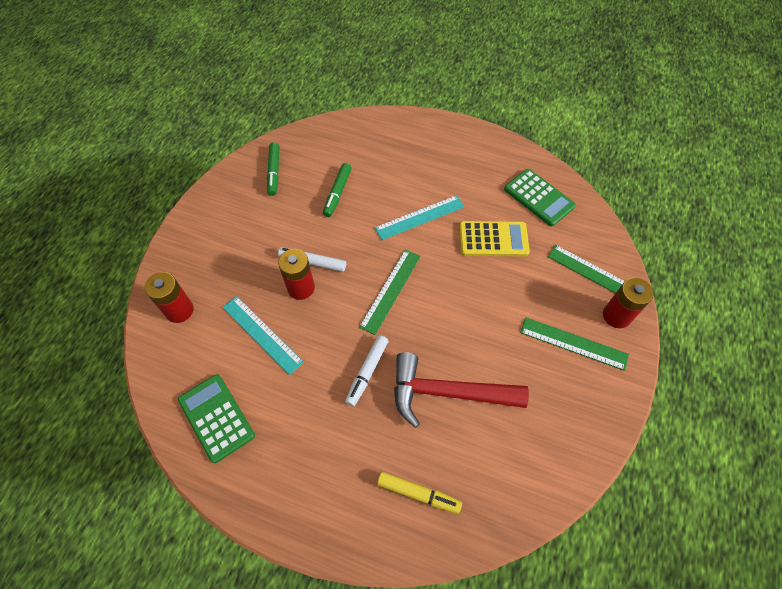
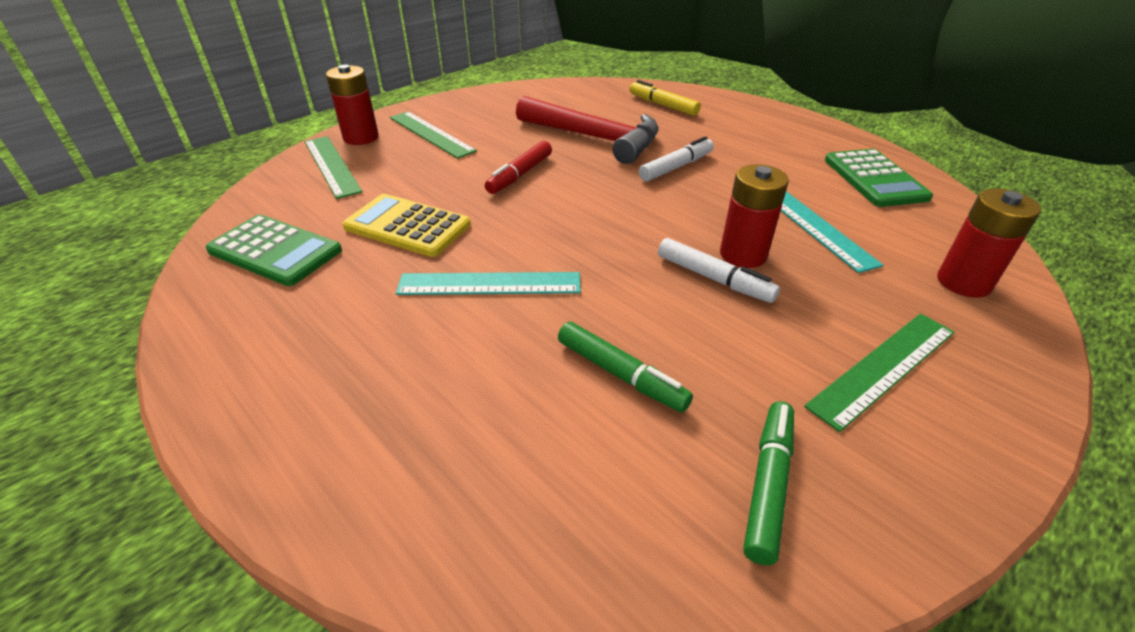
camera: 155 degrees left, 20 degrees down
green marker [323,163,351,217] -> green marker turned 90 degrees clockwise [558,322,693,413]
green ruler [359,250,421,335] -> green ruler moved to [804,314,955,432]
green calculator [504,169,576,227] -> green calculator turned 135 degrees clockwise [206,214,342,286]
none -> red marker [485,141,552,194]

